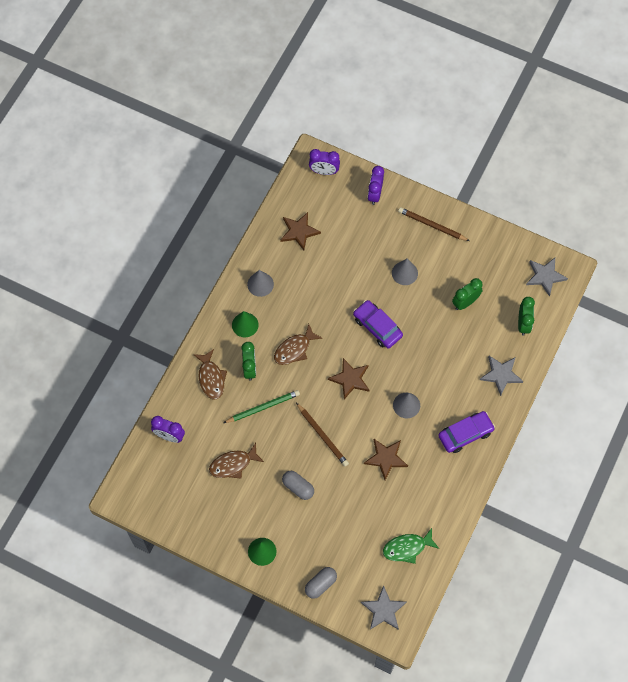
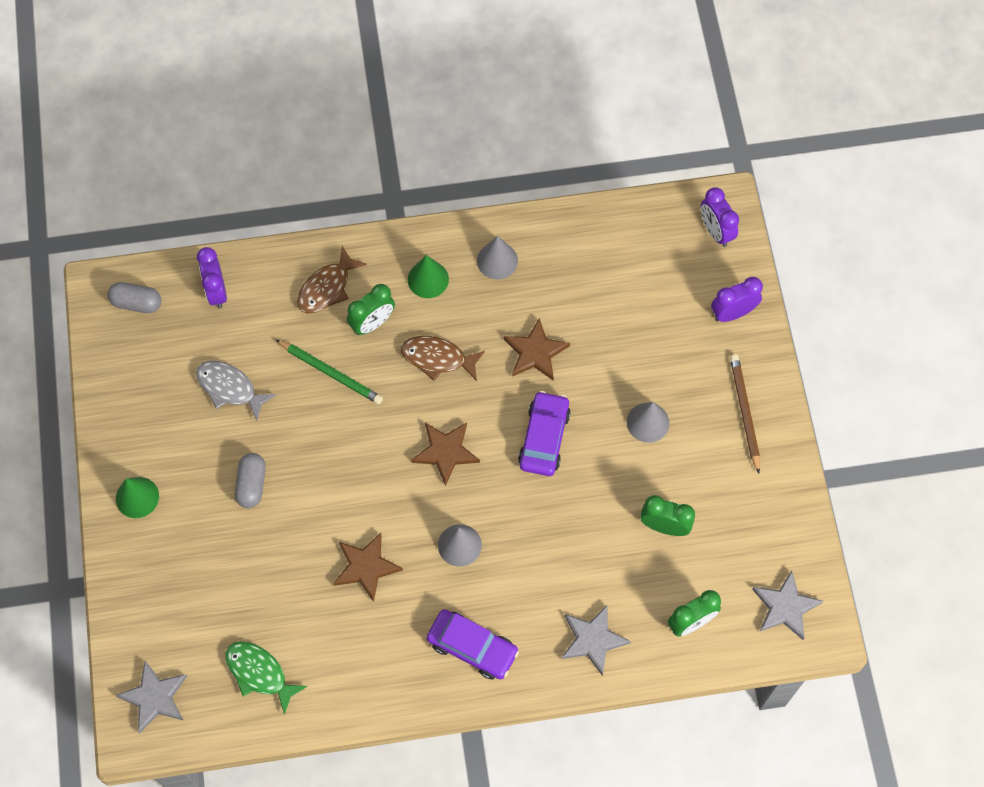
camera: 55 degrees right, 0 degrees up
brown fish [209,443,264,479] -> grey fish [196,361,276,421]
brown star [281,212,321,250] -> brown star moved to [504,318,570,380]
brown pencil [296,403,349,466] -> none
grey capsule [305,567,337,599] -> grey capsule moved to [107,282,161,313]

